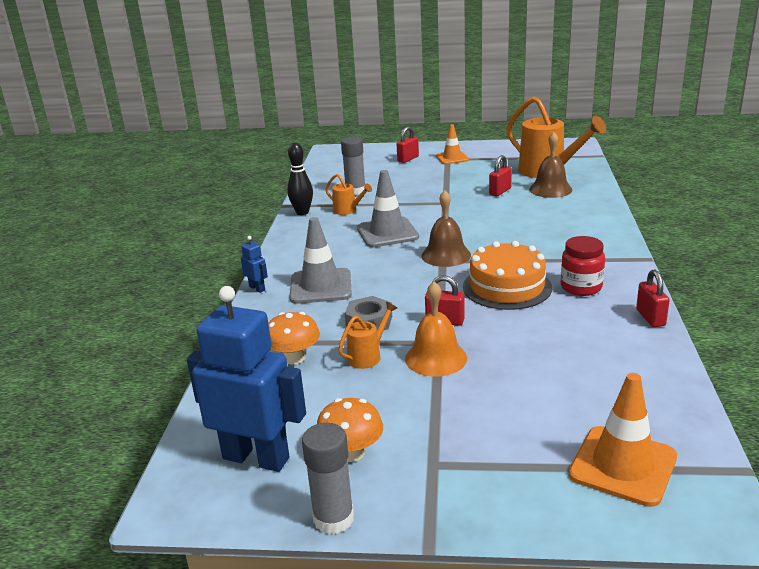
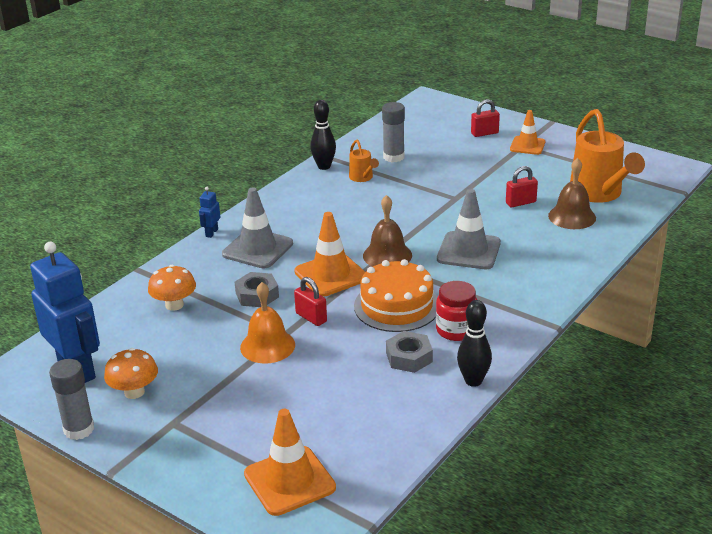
camera: 30 degrees right, 5 degrees up
blue robot [241,236,268,293] -> blue robot turned 150 degrees counterclockwise [199,187,220,238]
orange watering can [338,302,397,369] -> none
grey traffic cone [357,170,419,247] -> grey traffic cone moved to [437,189,501,269]
red padlock [636,270,670,327] -> black bowling pin [457,300,492,387]
none -> orange traffic cone [294,212,365,297]
none -> grey nut [386,331,433,373]

